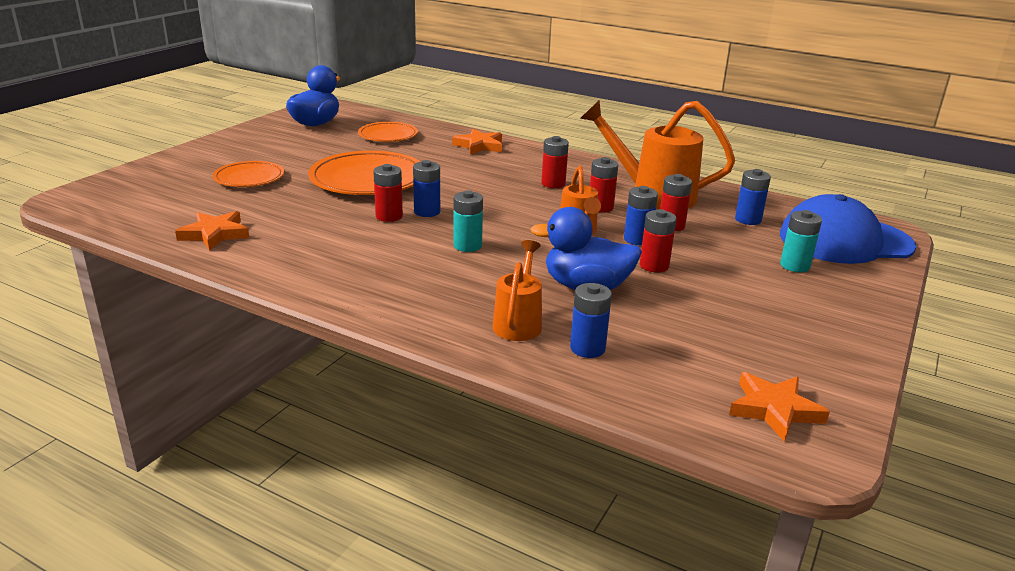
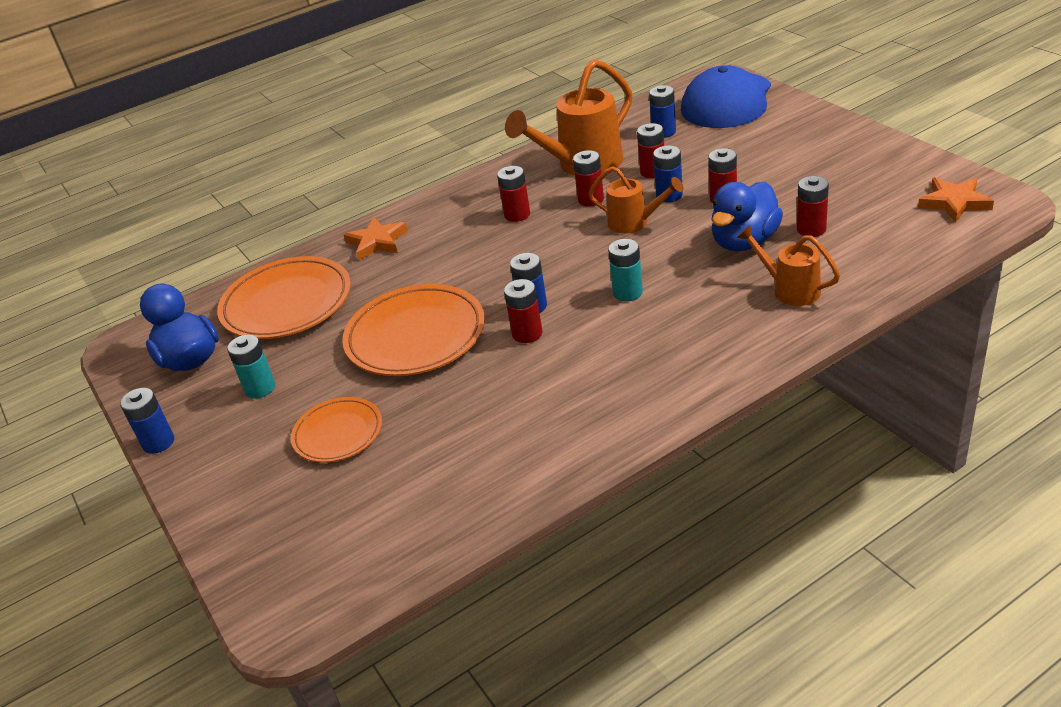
camera: 55 degrees left, 10 degrees up
orange star [175,211,249,251] -> none
orange plate [358,122,418,142] -> orange plate [217,256,351,339], size x1.72
blue battery [570,283,612,358] -> blue battery moved to [120,388,174,454]
turquoise battery [780,210,822,272] -> turquoise battery moved to [227,335,275,398]
none -> red battery [797,176,829,237]

